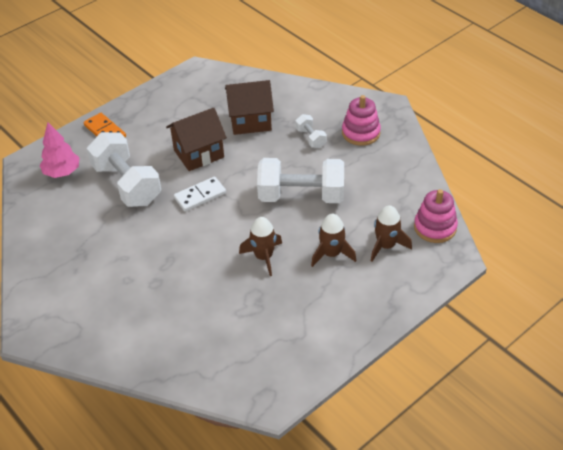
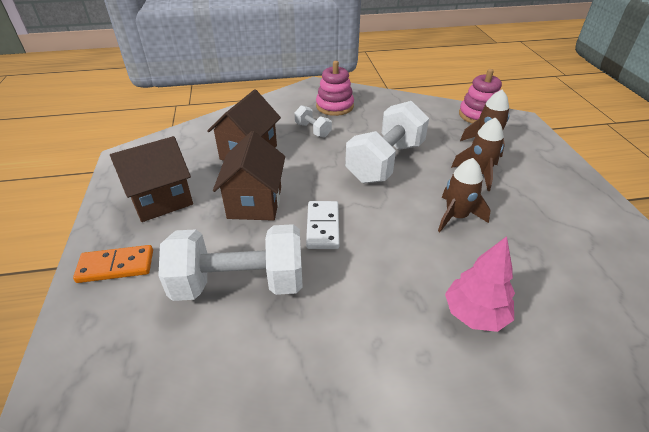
camera: 60 degrees left, 5 degrees down
pink tree [40,122,80,178] -> pink tree moved to [445,236,515,332]
white dumbbell [295,114,327,148] -> white dumbbell turned 45 degrees clockwise [295,105,332,138]
none -> brown house [110,136,193,222]

